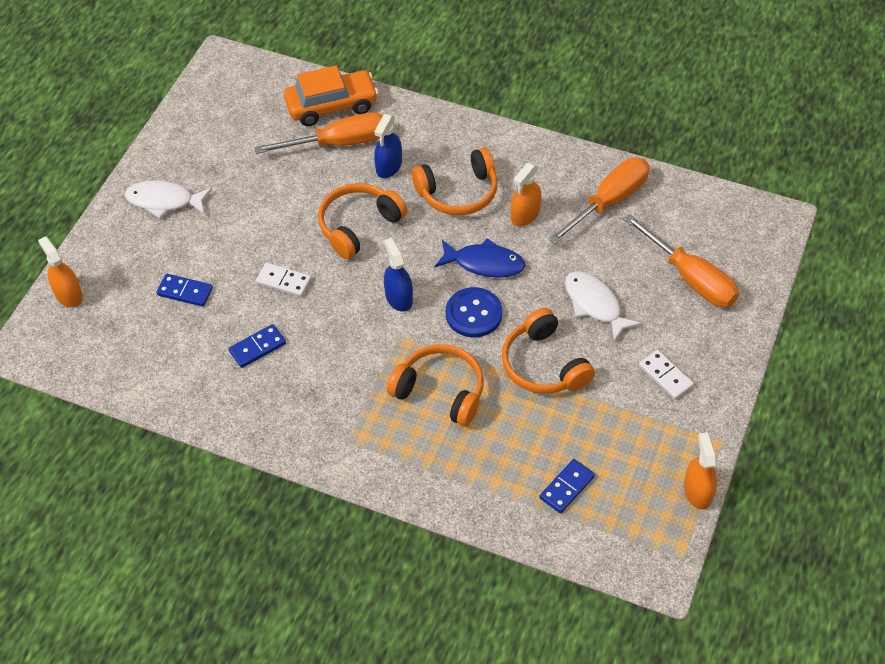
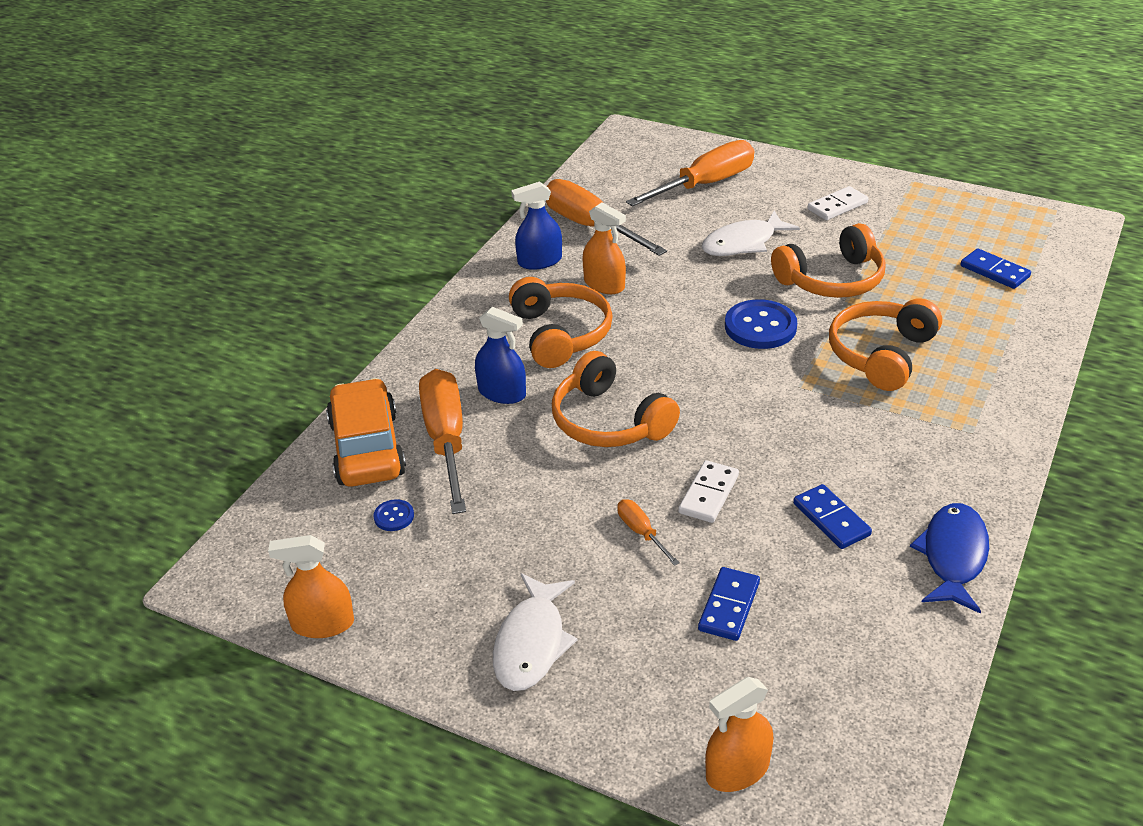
camera: 85 degrees left, 15 degrees down
blue spray bottle [384,238,413,312] -> blue spray bottle moved to [511,181,562,270]
blue fish [435,238,525,278] -> blue fish moved to [910,503,989,614]
orange spray bottle [684,432,717,510] -> orange spray bottle moved to [268,535,354,638]
none -> blue button [374,499,414,531]
none -> orange screwdriver [617,499,680,566]

